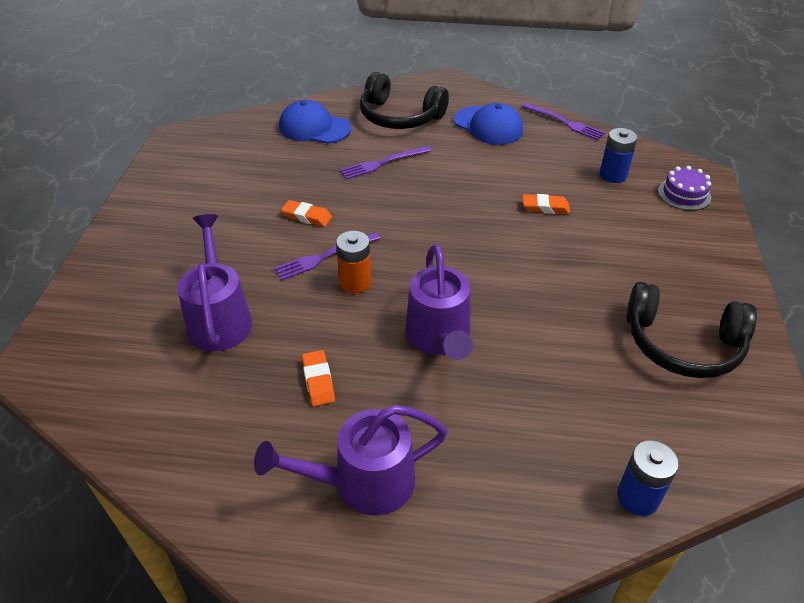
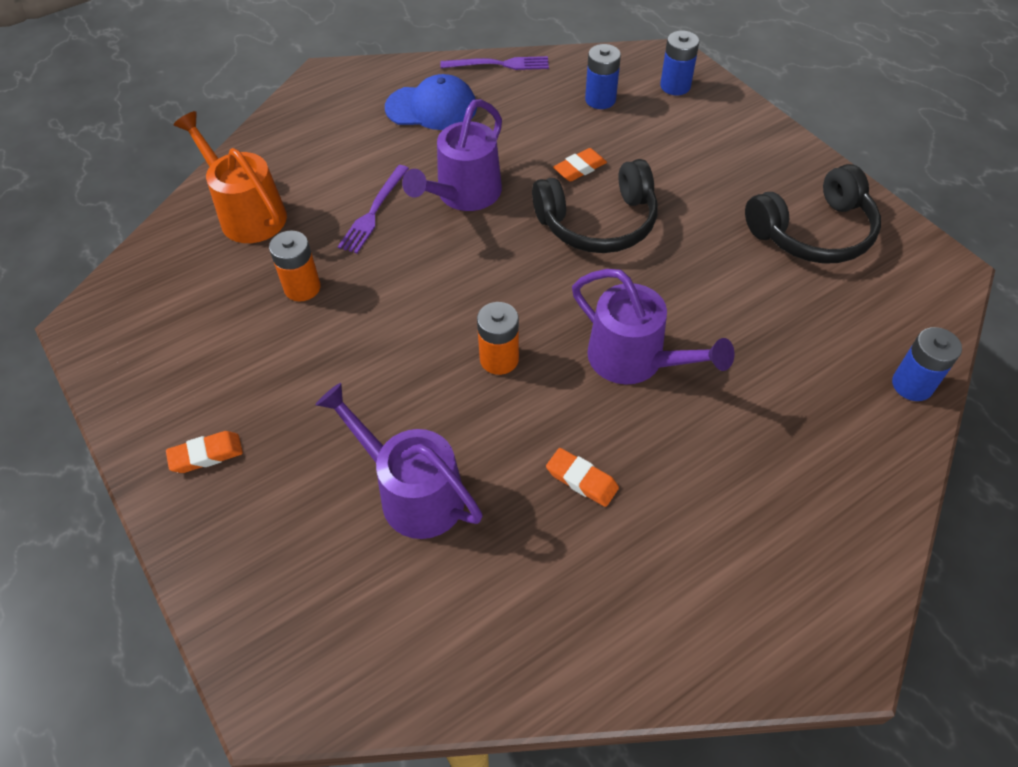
camera: 40 degrees left, 10 degrees up
purple watering can [254,405,447,516] -> purple watering can moved to [402,99,502,211]
purple fork [274,232,380,280] -> none
blue cap [279,100,351,144] -> orange watering can [174,111,287,243]
orange eraser [281,200,332,227] -> orange eraser moved to [166,431,243,473]
black headphones [360,72,449,129] -> black headphones moved to [532,159,658,253]
purple cake [658,166,711,211] -> blue battery [660,31,699,95]
none -> orange battery [269,230,321,302]

